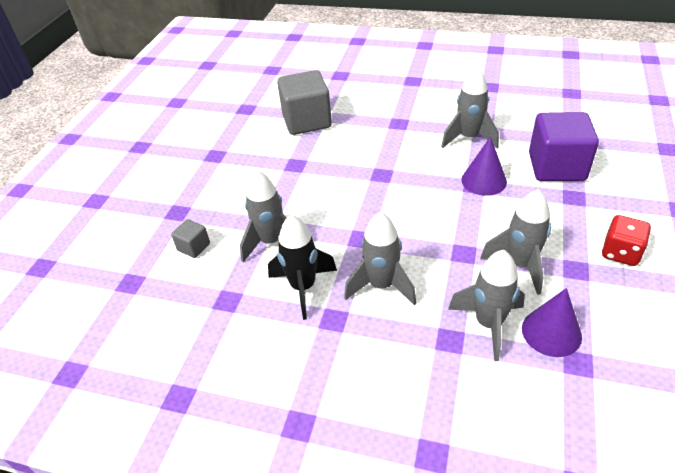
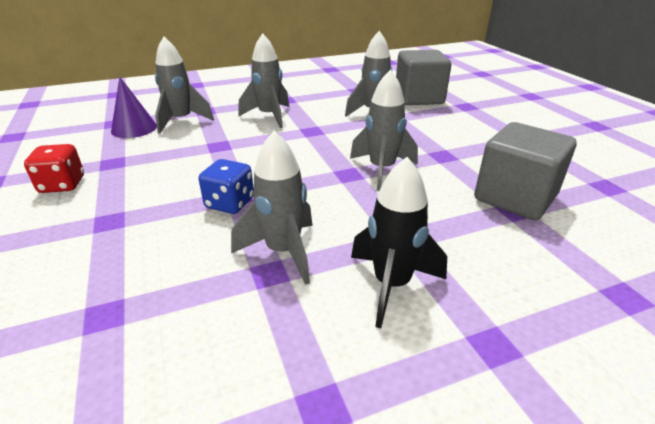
camera: 140 degrees right, 10 degrees down
grey cube [171,219,210,258] -> grey cube [396,50,451,105], size x2.16
black rocket [268,215,337,320] -> black rocket moved to [351,157,447,328]
purple cone [461,136,507,196] -> blue dice [199,159,254,214]
grey rocket [480,189,551,295] -> grey rocket moved to [350,70,418,191]
purple cube [529,112,599,181] -> none

